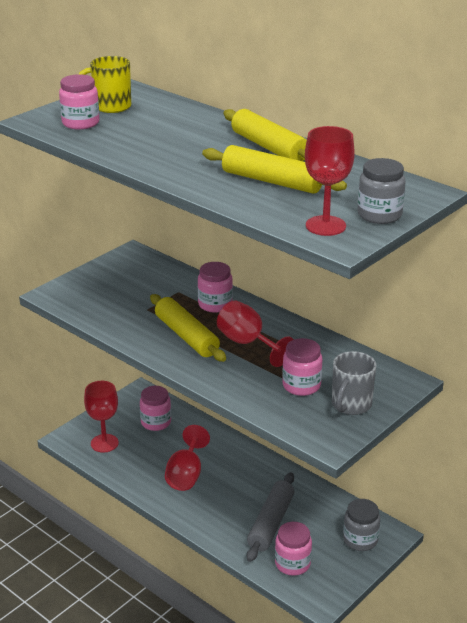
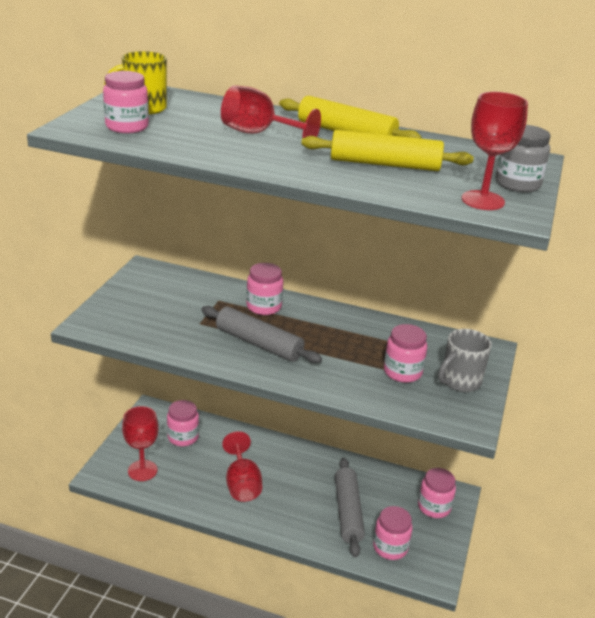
camera: 25 degrees left, 0 degrees up
yellow rolling pin [150,294,226,362] -> grey rolling pin [201,306,322,363]
red goblet [217,300,294,367] -> red goblet moved to [221,85,321,138]
grey mug [332,351,376,415] -> grey mug turned 45 degrees clockwise [438,329,492,392]
grey jar [343,499,380,551] -> pink jar [418,468,456,518]

